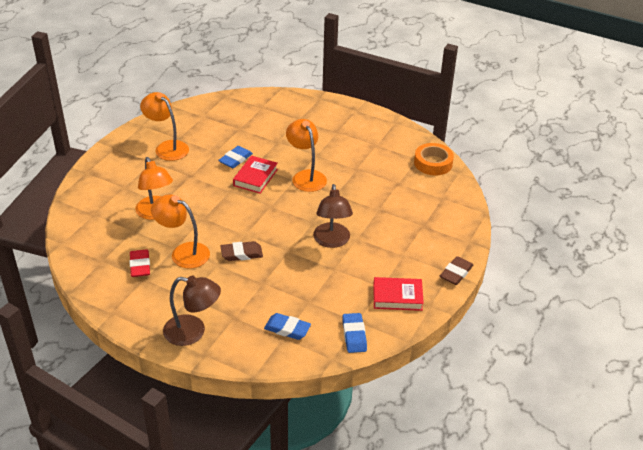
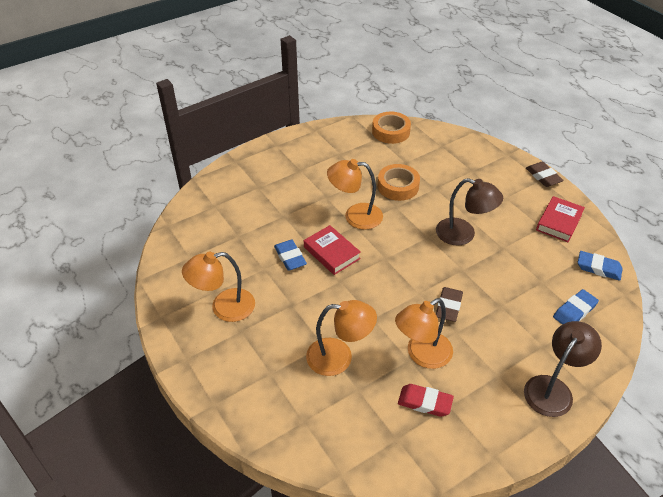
camera: 60 degrees left, 5 degrees up
none -> orange tape [378,164,420,201]

